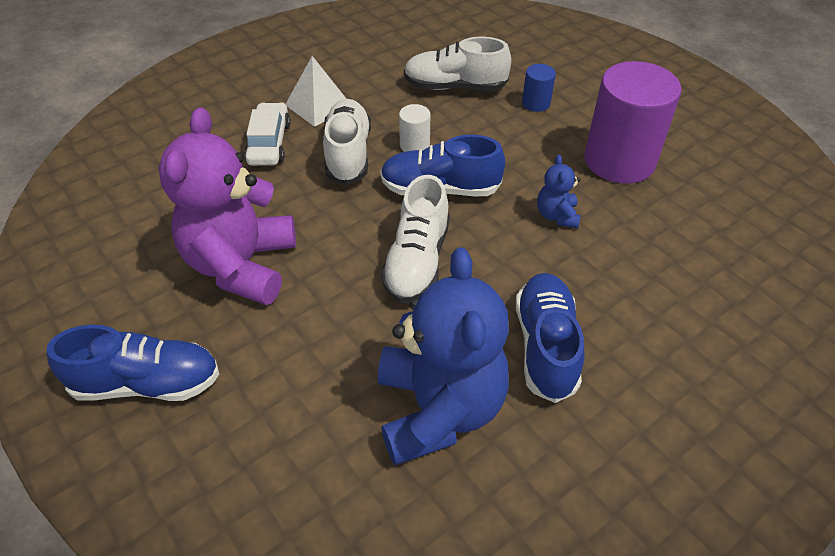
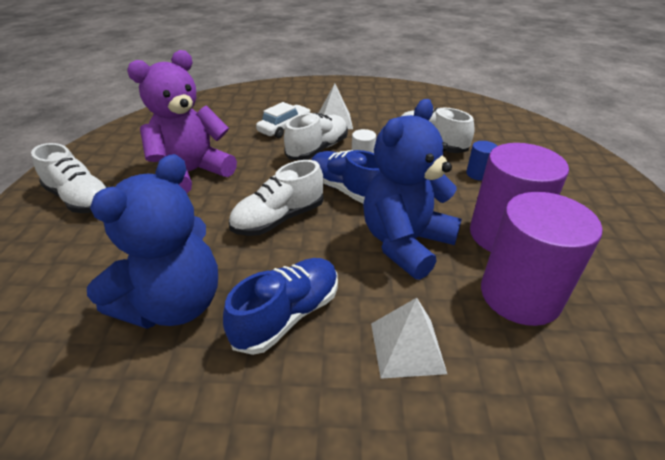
camera: 40 degrees right, 10 degrees down
blue shoe [47,325,219,401] -> white shoe [31,143,108,213]
blue teddy bear [537,155,581,228] -> blue teddy bear [363,99,462,280], size x2.30
none -> white pyramid [371,298,447,379]
none -> purple cylinder [481,192,603,326]

